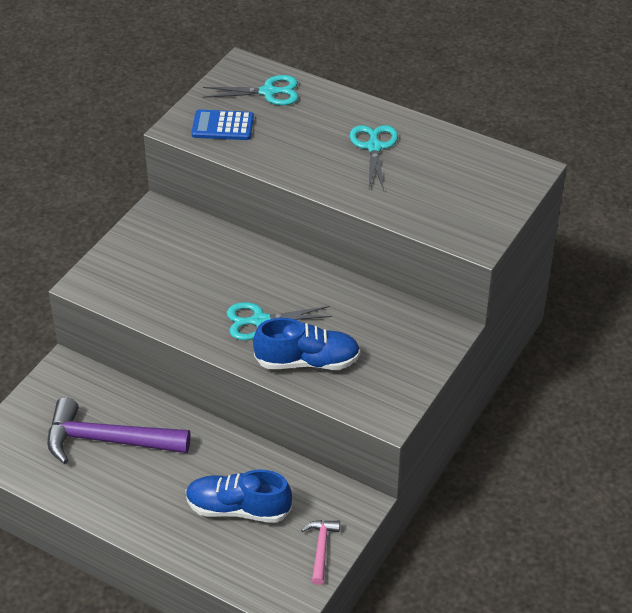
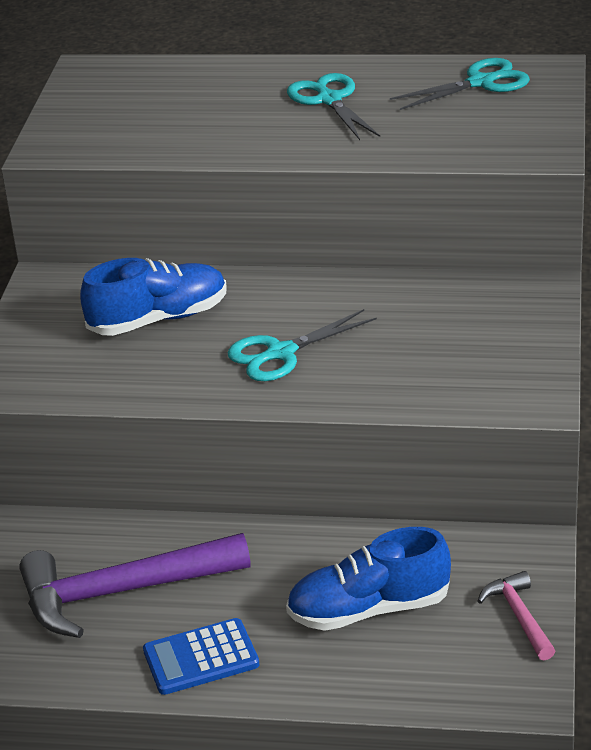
camera: 20 degrees left, 10 degrees down
blue calculator [191,110,254,140] -> blue calculator moved to [143,618,259,695]
turquoise scissors [203,75,299,105] -> turquoise scissors moved to [390,58,530,110]
blue shoe [253,318,360,370] -> blue shoe moved to [80,258,227,336]

